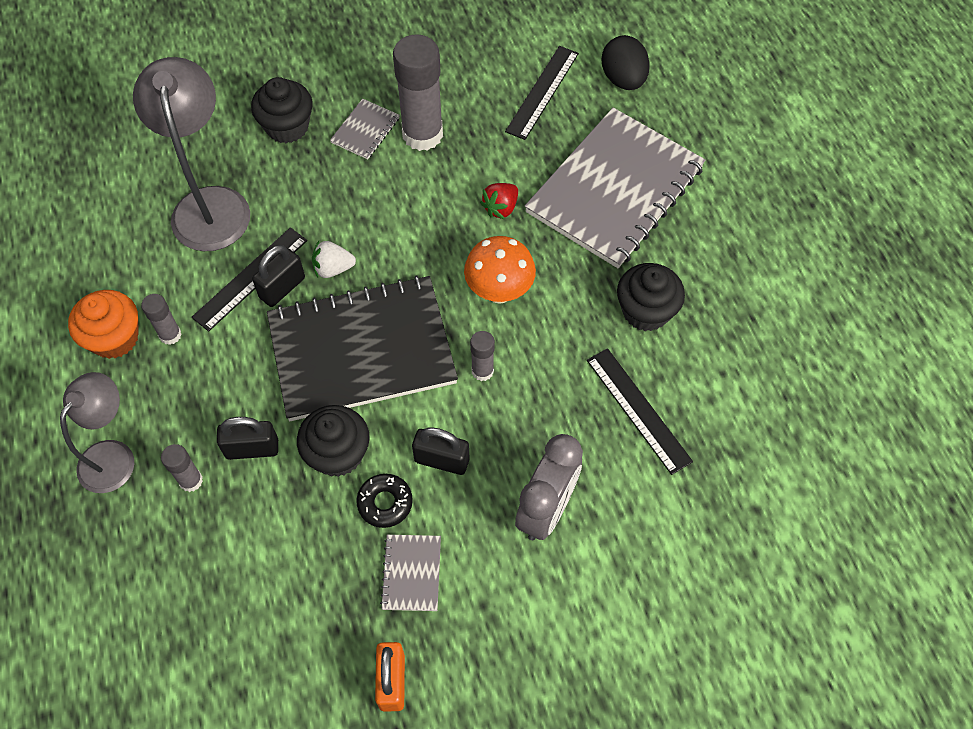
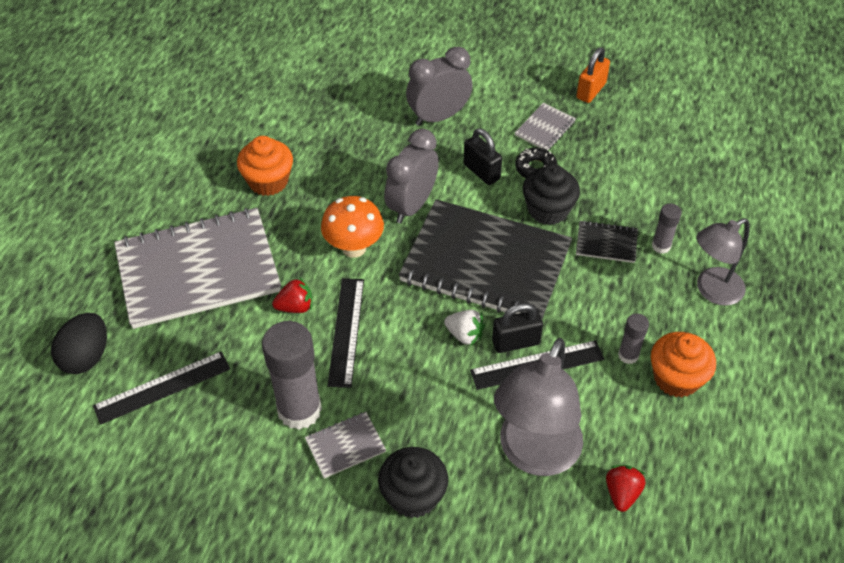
camera: 145 degrees left, 10 degrees down
black padlock [217,417,278,460] -> black notebook [576,220,638,263]
grey glue stick [470,331,495,381] -> grey clock [384,129,439,223]
black ruler [587,348,693,475] -> black ruler moved to [328,278,364,388]
black cupcake [617,263,685,331] -> orange cupcake [237,136,293,196]
none -> red strawberry [606,465,645,512]

